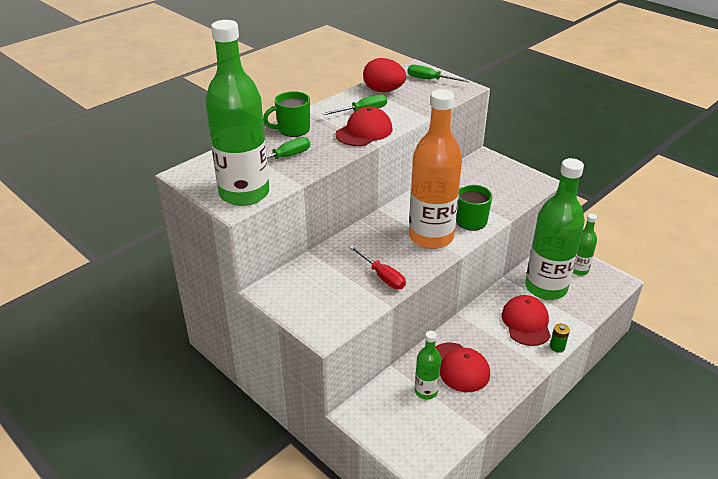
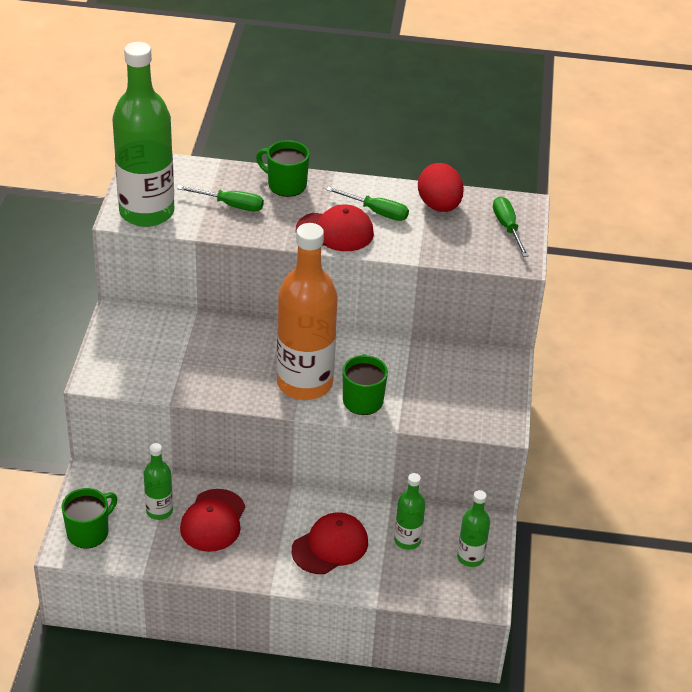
camera: 50 degrees right, 5 degrees up
red screwdriver [349,245,406,289] -> none
green bottle [525,158,585,300] -> green bottle [394,473,426,550], size x0.47
green battery [550,323,570,353] -> none
none -> green mug [61,488,117,549]

